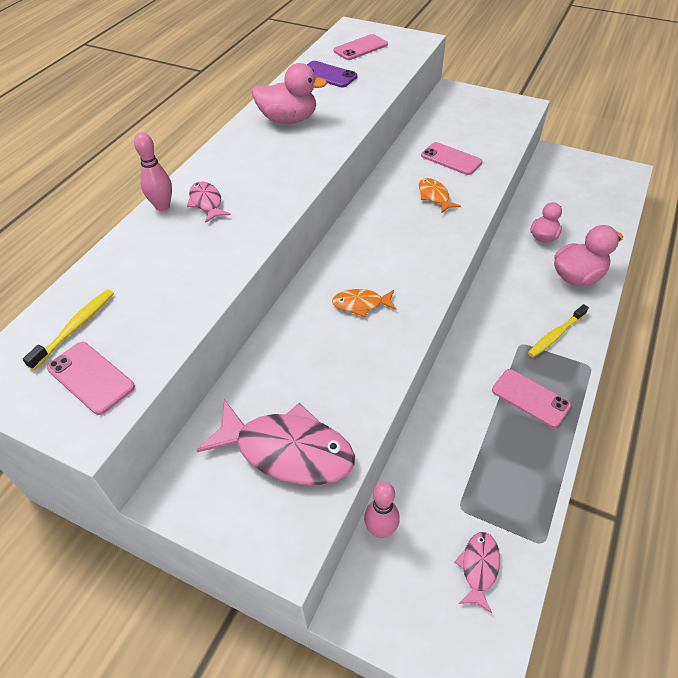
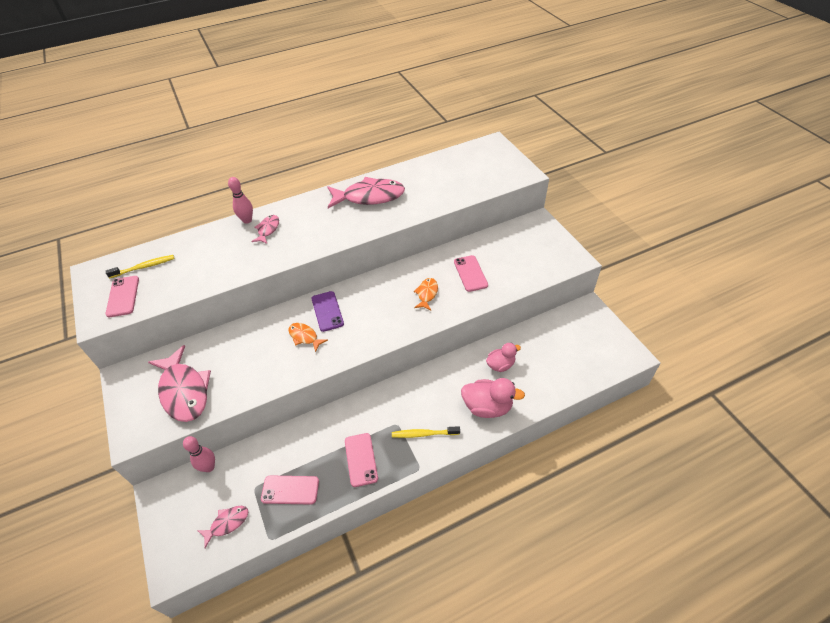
camera: 40 degrees right, 0 degrees up
pink duck [252,63,327,124] -> pink fish [327,177,405,208]
purple phone [307,61,357,88] -> purple phone moved to [311,291,344,332]
pink phone [334,34,388,60] -> pink phone moved to [261,475,319,505]

